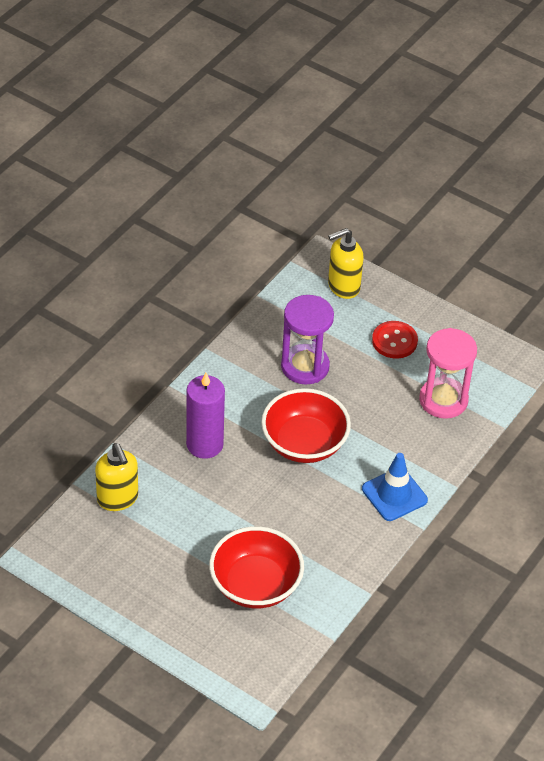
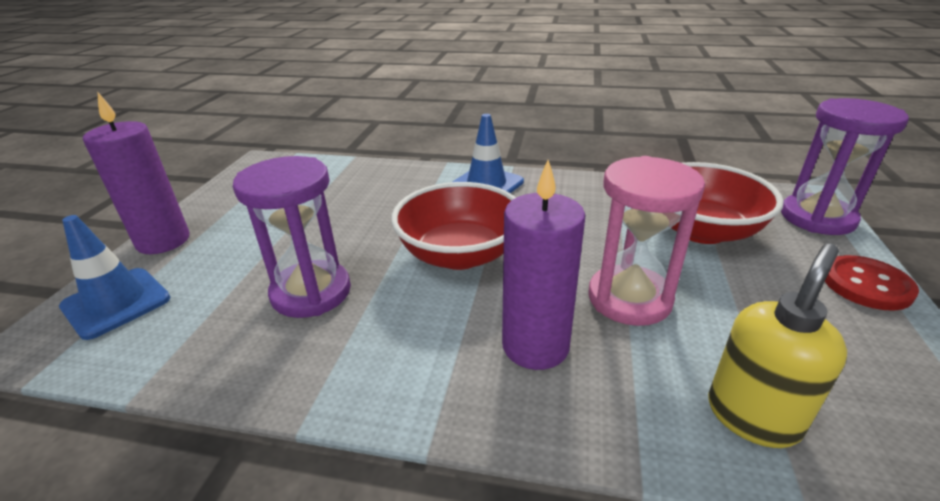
camera: 110 degrees left, 15 degrees down
yellow soap dispenser [328,228,364,299] -> blue traffic cone [59,215,170,340]
red button [372,321,418,359] -> red button moved to [825,255,919,311]
pink hourglass [419,328,477,419] -> pink hourglass moved to [588,156,705,326]
none -> purple candle [83,93,190,254]
none -> purple hourglass [781,98,909,235]

